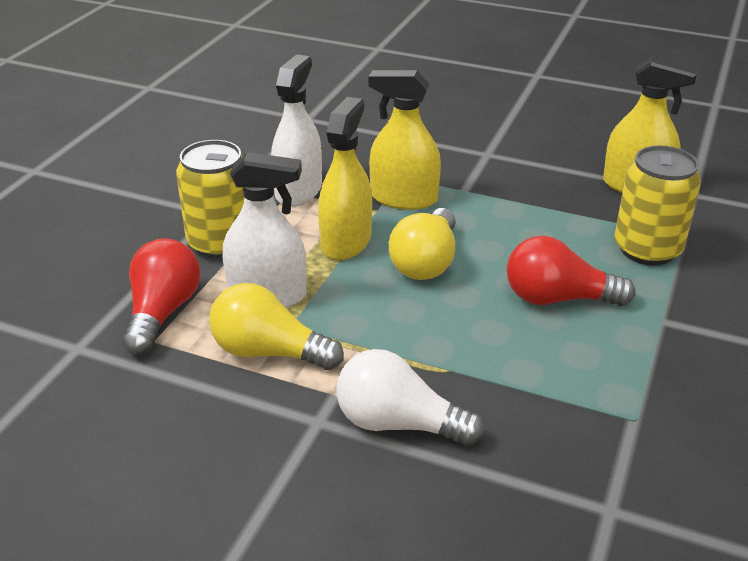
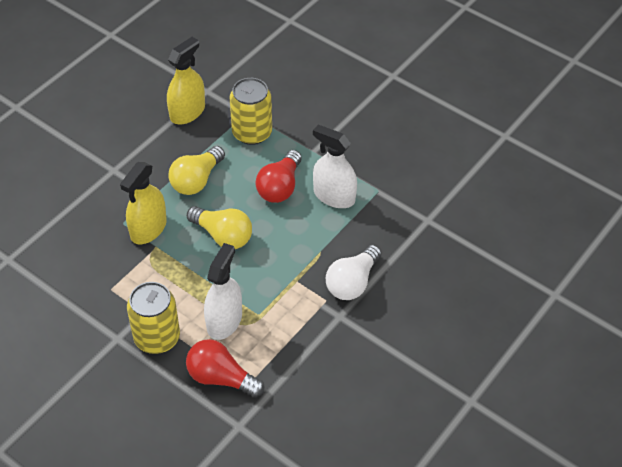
camera: 75 degrees left, 15 degrees up
yellow light bulb [209,283,344,370] -> yellow light bulb moved to [168,146,225,195]
white spray bottle [271,54,322,207] -> white spray bottle moved to [313,124,357,208]
yellow spray bottle [318,97,372,260] -> none

